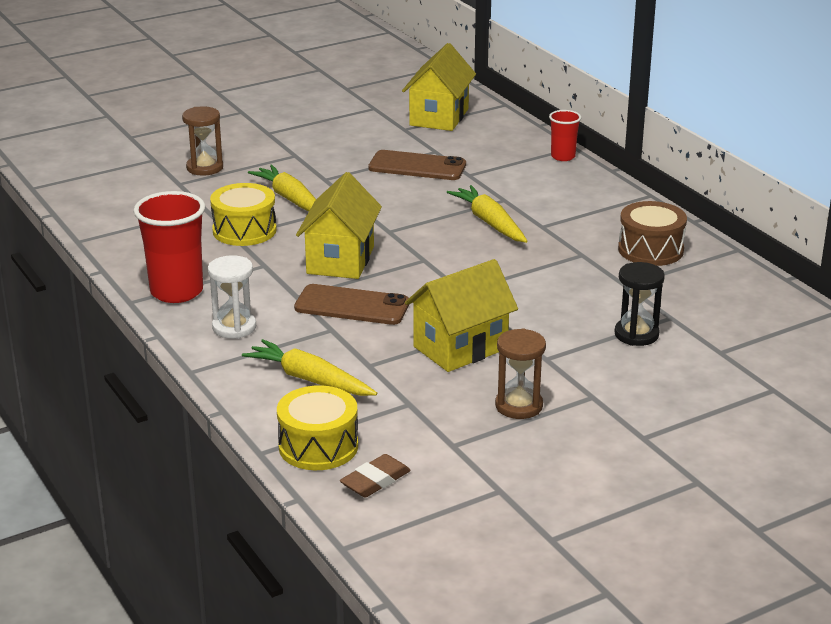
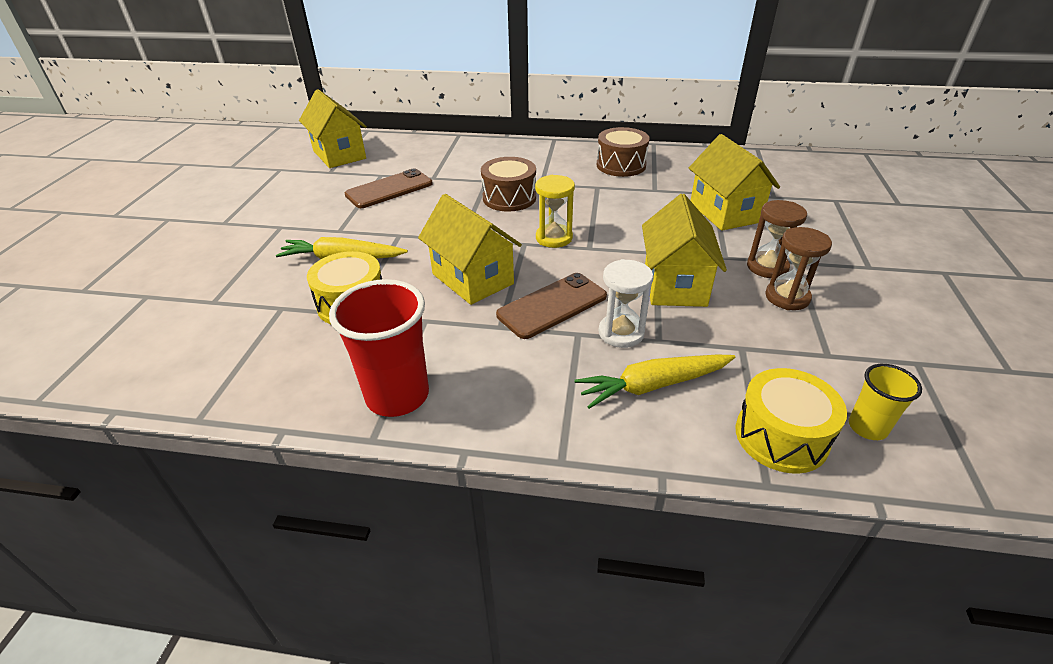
camera: 50 degrees left, 10 degrees up
brown hourglass [182,106,223,176] -> brown hourglass moved to [747,200,807,278]
white hourglass [208,255,256,339] -> white hourglass moved to [599,259,653,348]
brown eraser [340,454,411,498] -> yellow cup [849,364,922,440]
yellow carrot [447,185,528,243] -> brown drum [481,157,536,212]
red cup [549,110,582,161] -> none
black hourglass [614,262,665,346] -> yellow house [689,134,780,231]
none -> yellow hourglass [535,175,575,248]

